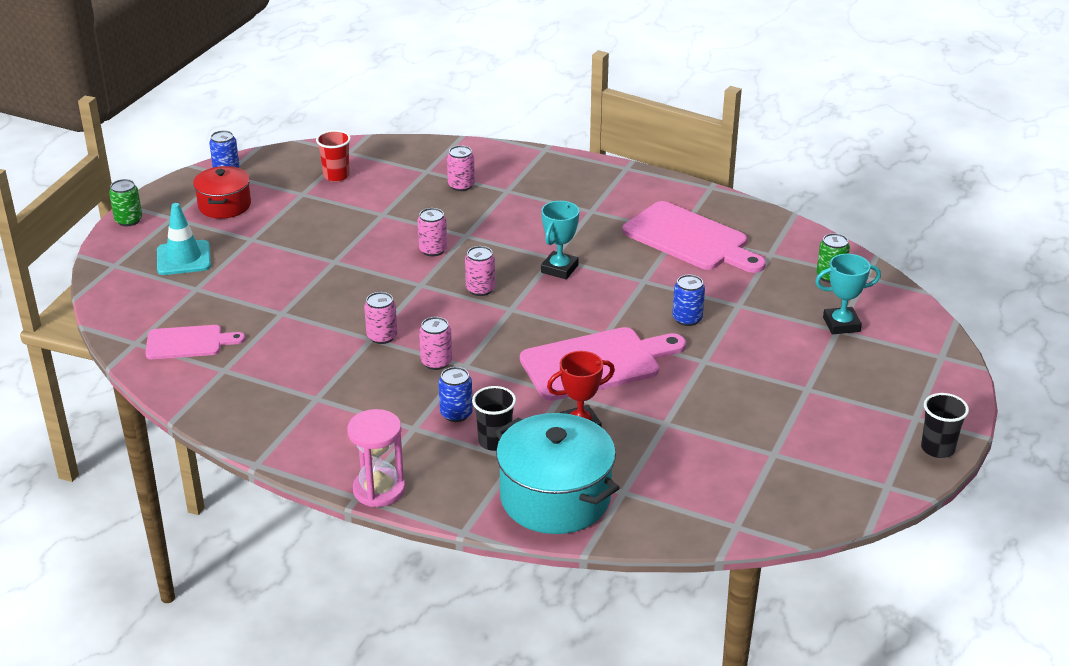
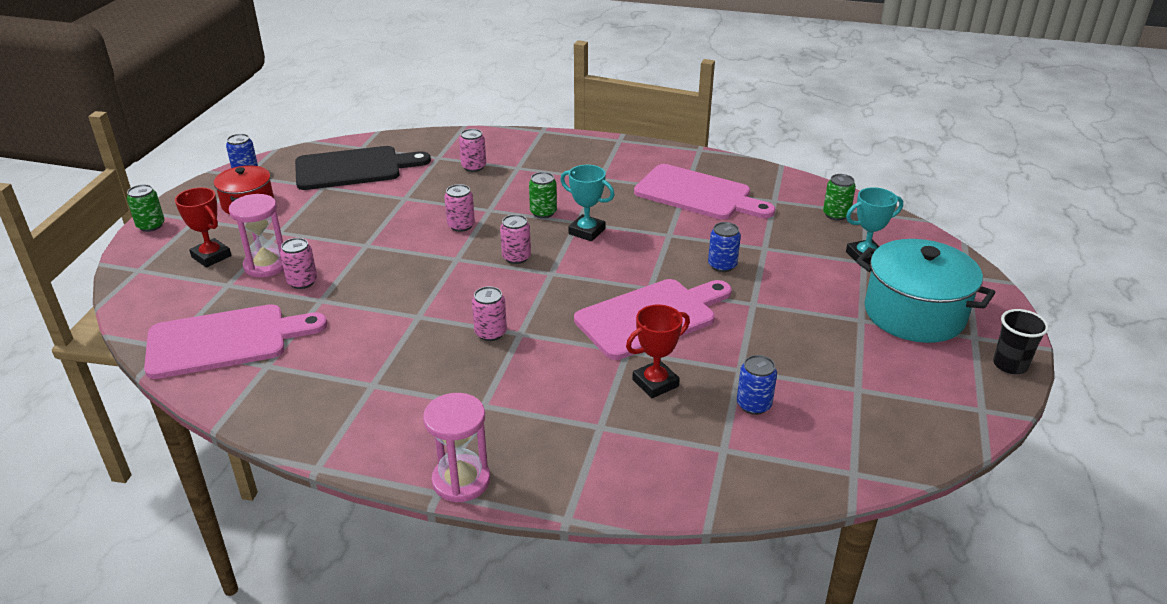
camera: 10 degrees left, 0 degrees up
pink cutting board [145,325,245,359] -> pink cutting board [144,304,327,379], size x1.69
turquoise traffic cone [157,203,211,275] -> red trophy [175,187,231,267]
red cup [316,130,351,182] -> black cutting board [295,146,431,190]
pink can [364,292,397,344] -> pink can moved to [280,238,317,289]
blue can [438,367,473,422] -> blue can moved to [737,355,777,415]
black cup [472,386,516,451] -> none
turquoise pot [495,413,620,534] -> turquoise pot moved to [856,239,995,343]
turquoise trophy [541,201,579,279] -> turquoise trophy turned 75 degrees counterclockwise [560,165,614,241]
none -> pink hourglass [229,194,284,277]
none -> green can [529,172,557,218]

